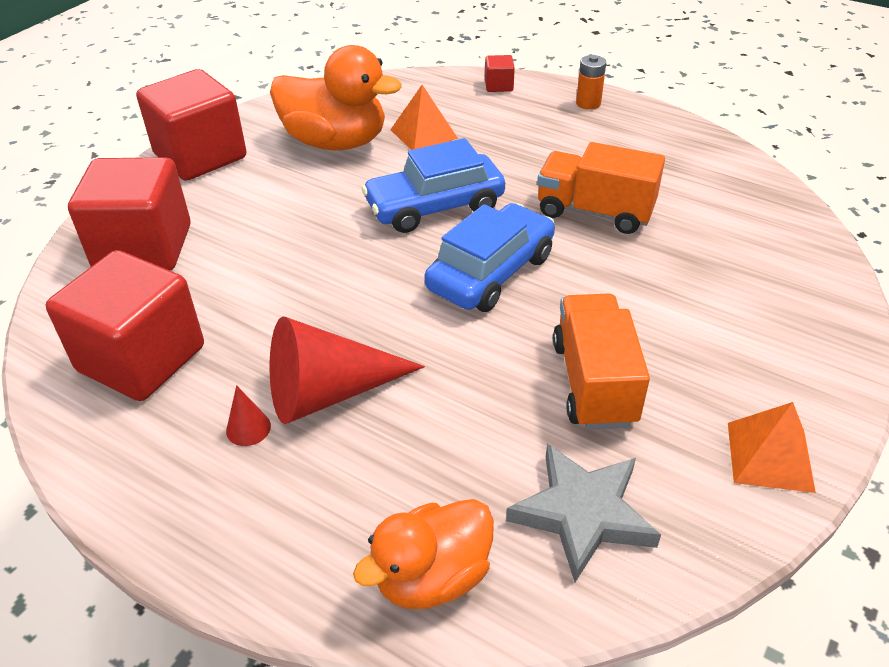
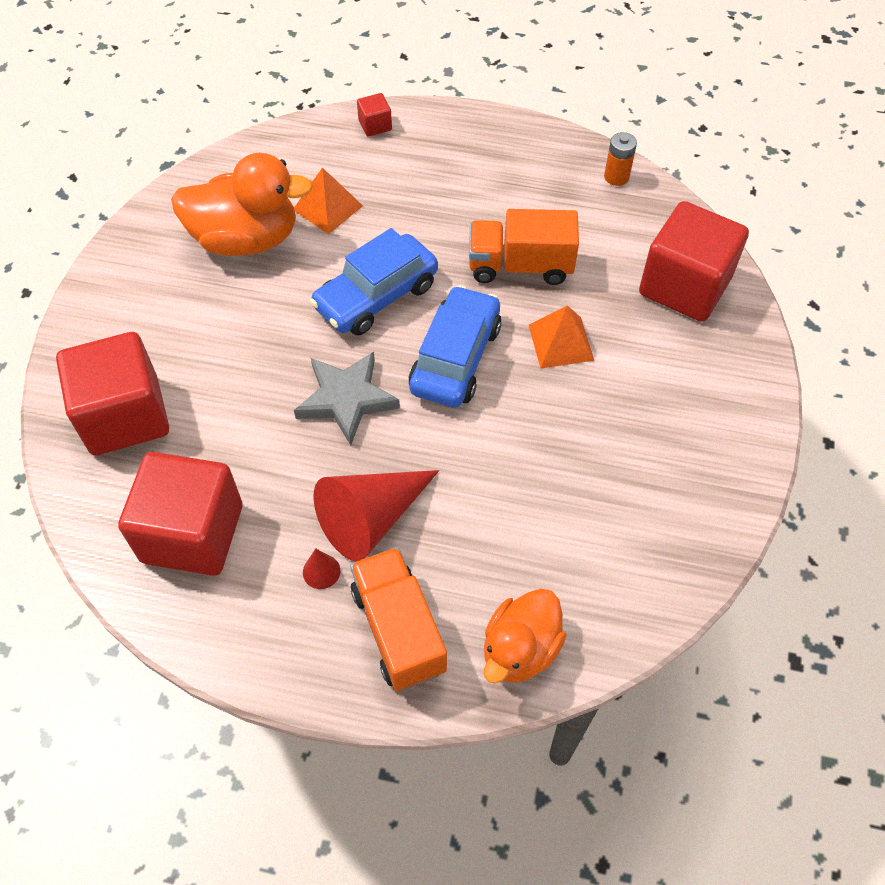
camera: 20 degrees left, 15 degrees up
red cube [136,69,246,181] -> red cube moved to [639,201,749,322]
grey star [506,444,661,582] -> grey star moved to [294,352,400,445]
orange truck [553,294,650,430] -> orange truck moved to [350,547,447,691]
orange battery [576,55,606,110] -> orange battery moved to [604,132,637,186]
orange pyramid [728,402,816,493] -> orange pyramid moved to [529,305,594,368]

